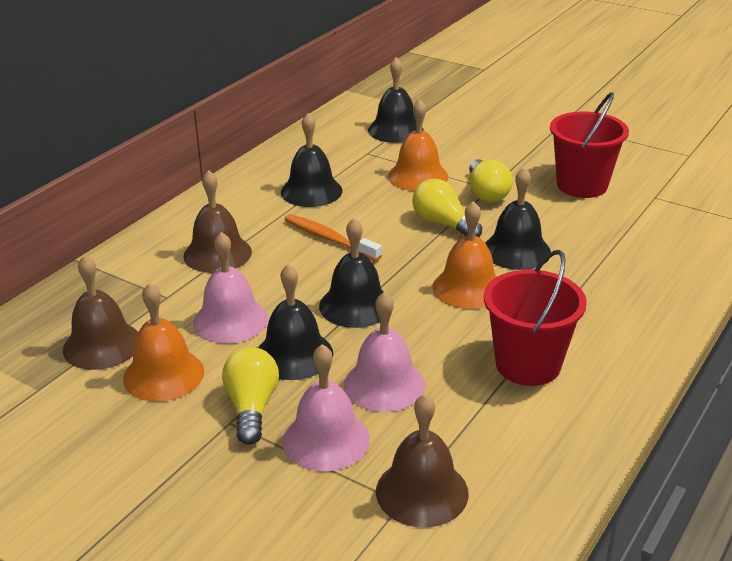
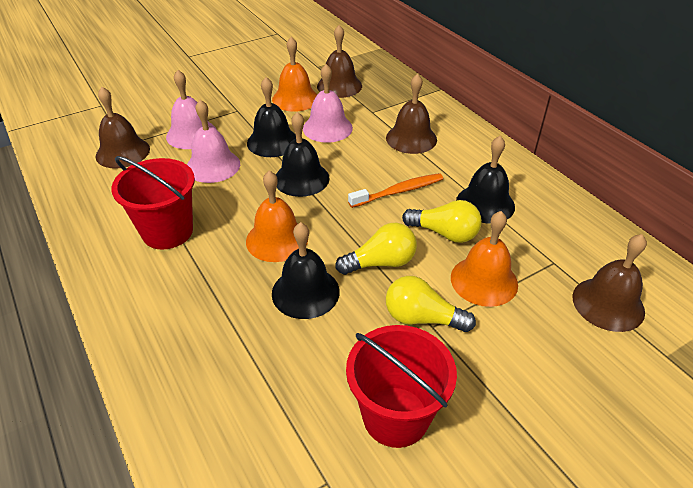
camera: 115 degrees right, 10 degrees up
yellow light bulb [222,347,279,445] -> yellow light bulb moved to [402,200,482,243]
black bell [368,57,423,143] -> brown bell [572,234,647,332]

